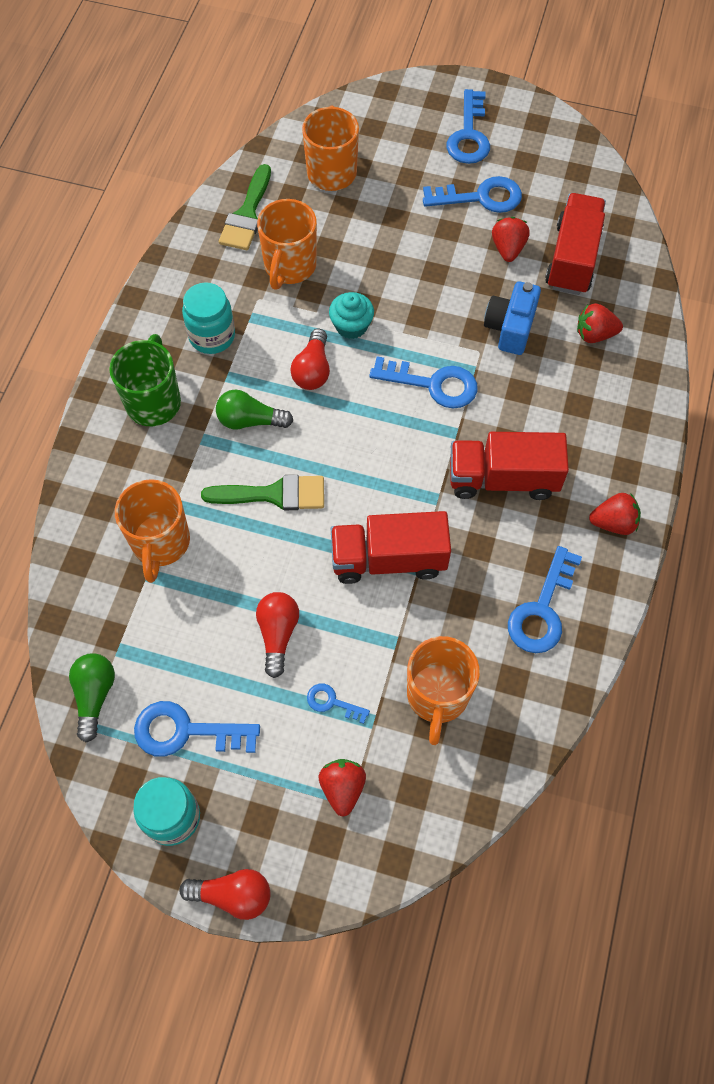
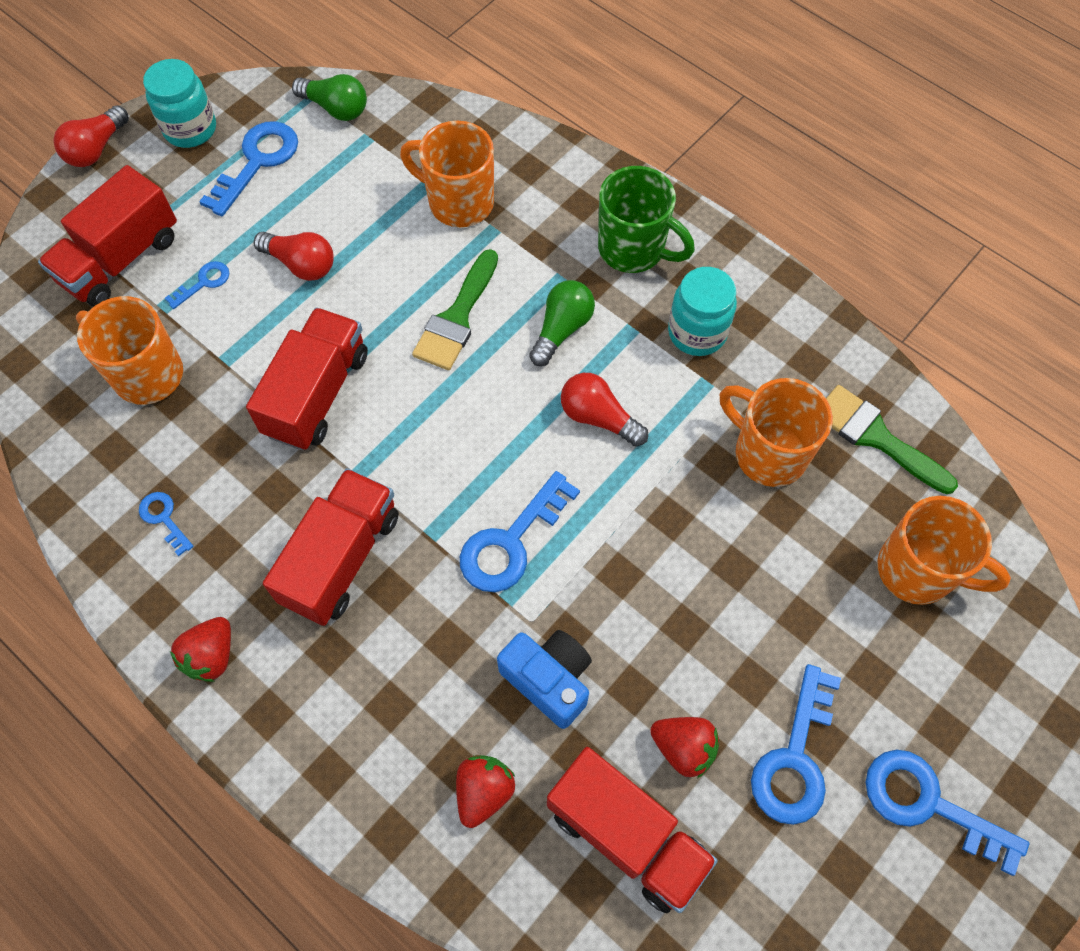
camera: 115 degrees right, 0 degrees up
red strawberry [319,759,366,817] -> red truck [38,165,177,307]
turquoise cupcake [329,292,374,339] -> none
blue key [508,546,582,653] -> blue key [139,492,194,556], size x0.52

